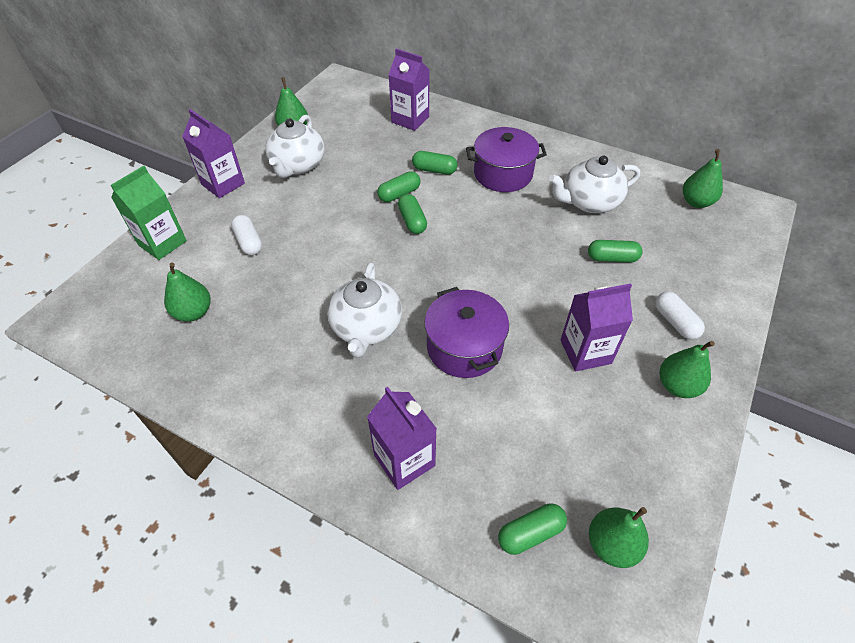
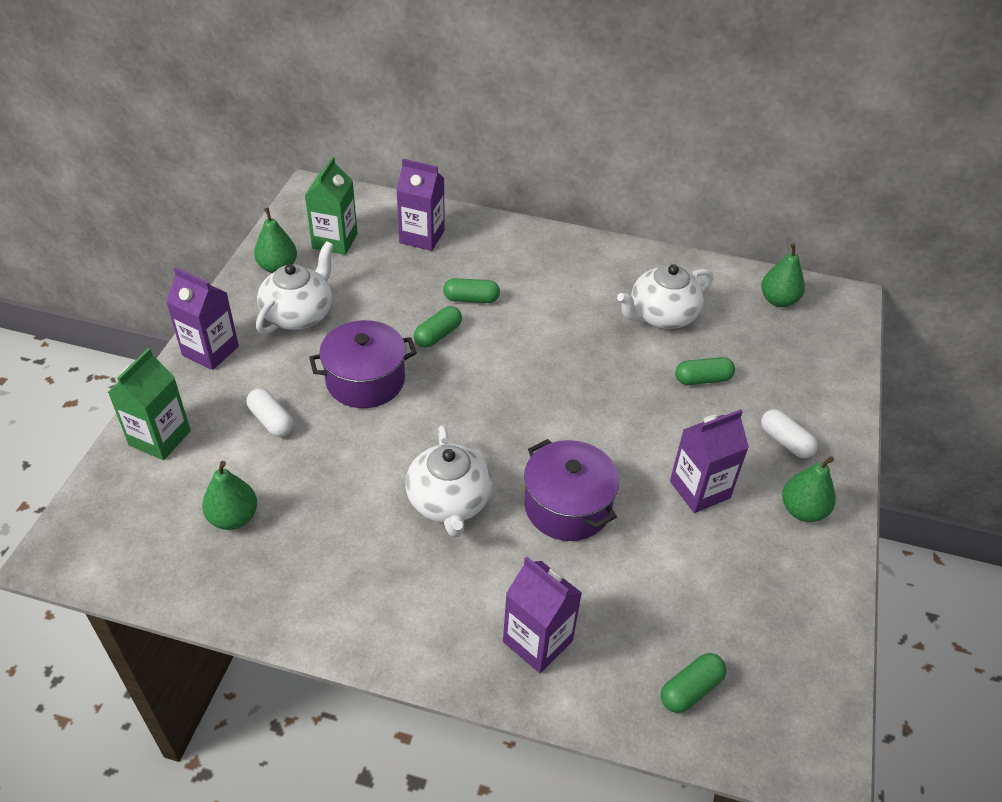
camera: 15 degrees left, 5 degrees down
white teapot [265,115,324,178] -> white teapot turned 150 degrees counterclockwise [256,241,334,334]
green capsule [398,194,427,234] -> none
purple pot [466,127,547,192] -> purple pot moved to [309,320,417,408]
green pear [589,507,649,568] -> none
none -> green carton [305,156,358,255]

